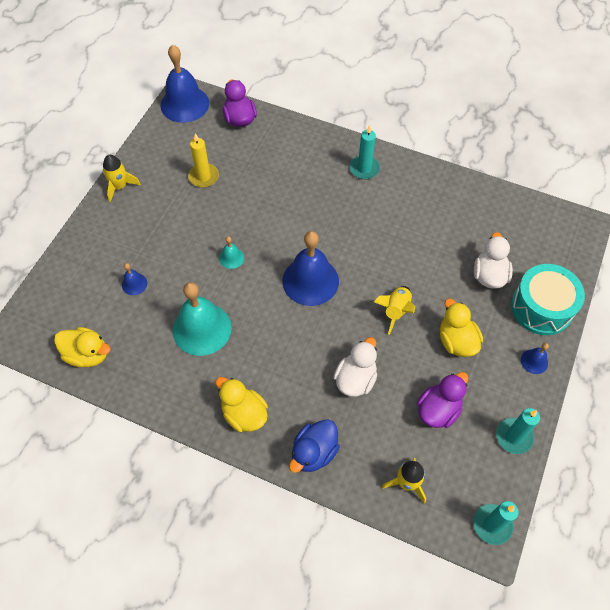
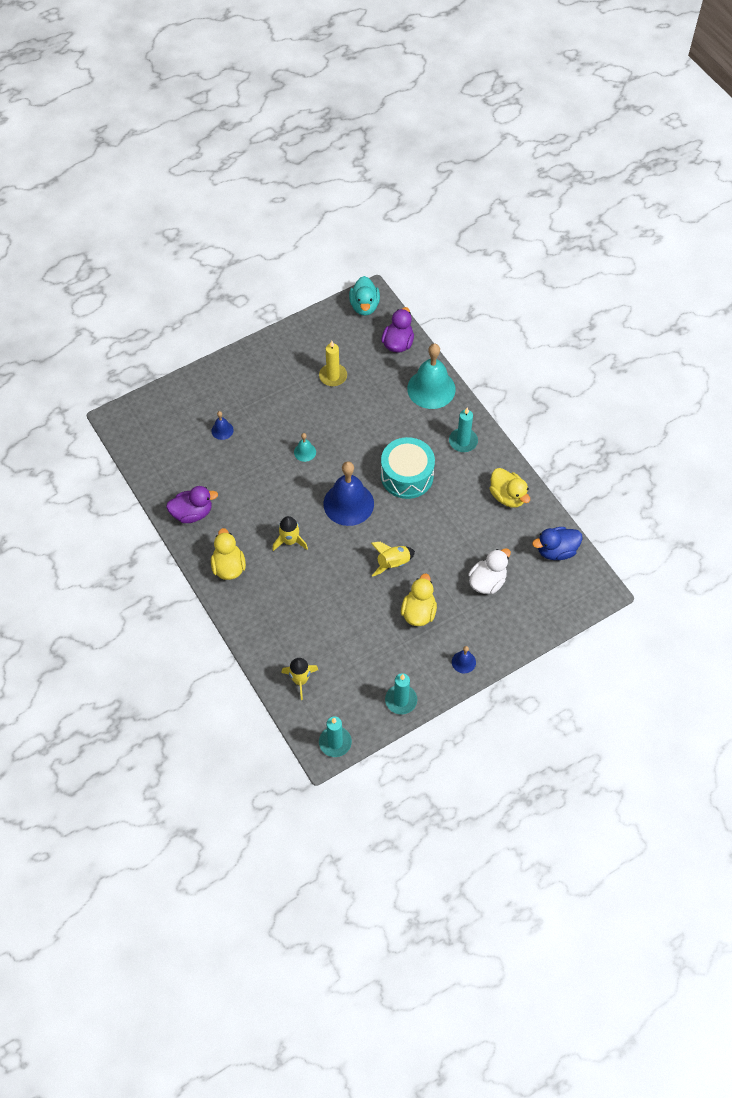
camera: 35 degrees right, 0 degrees up
yellow duck [54,327,111,367] -> yellow duck moved to [489,468,530,508]
yellow rocket [103,155,141,202] -> yellow rocket moved to [272,516,308,551]
blue bell [160,45,209,123] -> turquoise duck [349,276,380,316]
turquoise bell [173,282,232,356] -> turquoise bell moved to [407,344,456,409]
blue duck [289,419,340,473] -> blue duck moved to [532,527,583,560]
white duck [333,337,377,397] -> none
purple duck [417,372,468,428] -> purple duck moved to [166,486,218,523]
turquoise drum [511,264,585,335] -> turquoise drum moved to [381,437,435,499]

